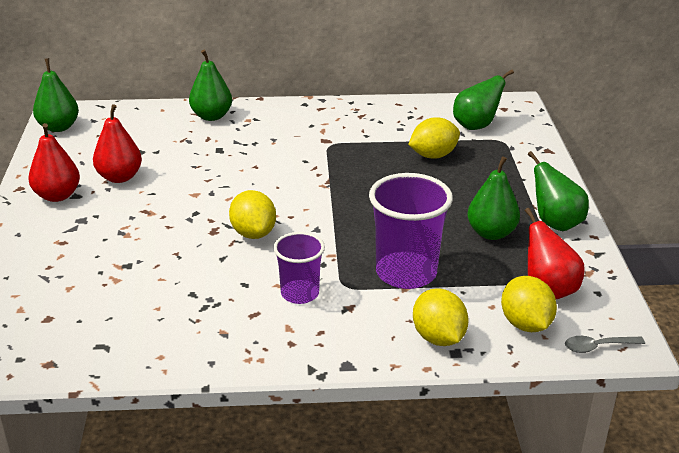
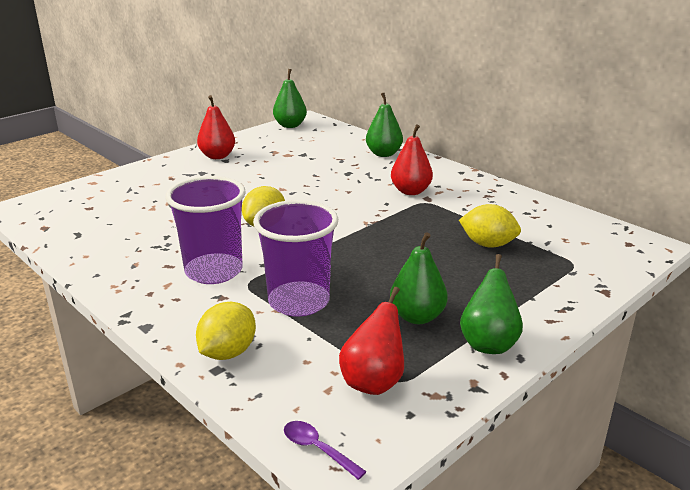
camera: 50 degrees right, 5 degrees down
red pear [93,104,142,183] -> red pear moved to [391,124,433,195]
purple cup [273,232,325,304] -> purple cup [165,176,246,284], size x1.64
green pear [453,69,514,130] -> none
yellow lemon [501,276,557,332] -> none
grey spoon [565,336,645,353] -> purple spoon [284,421,367,480]

